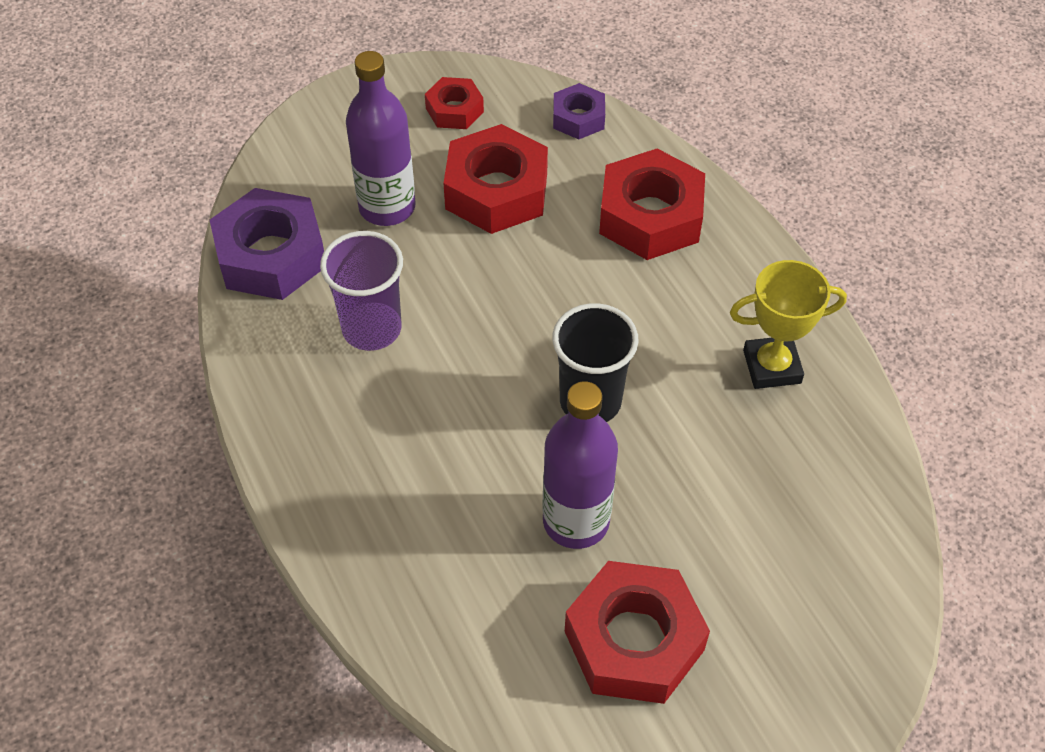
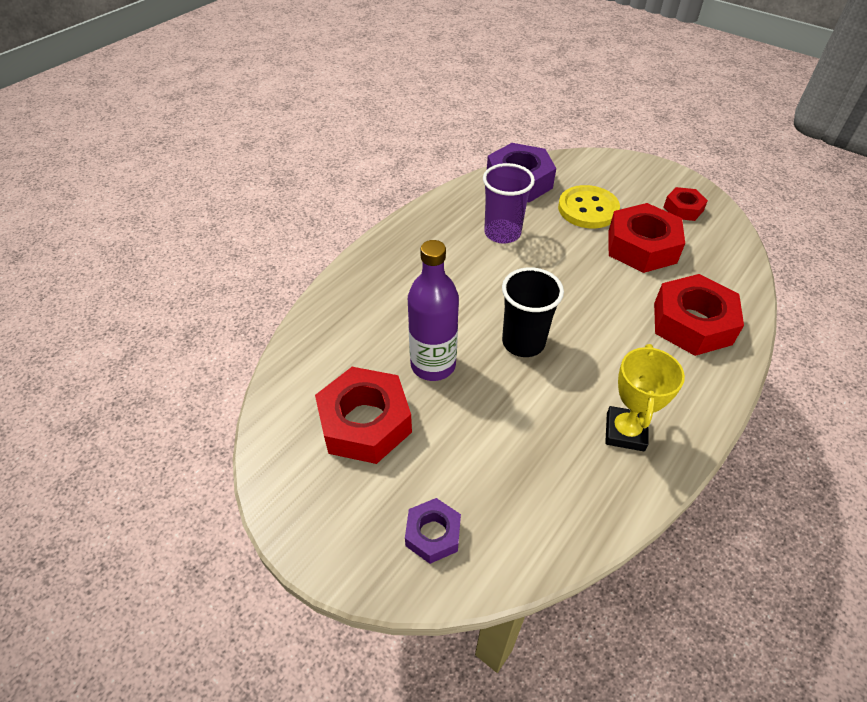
camera: 65 degrees right, 5 degrees down
purple bottle [346,51,416,226] -> yellow button [558,185,620,228]
purple nut [553,83,605,139] -> purple nut moved to [405,498,461,564]
yellow trophy [730,260,847,389] -> yellow trophy turned 45 degrees clockwise [605,344,685,451]

